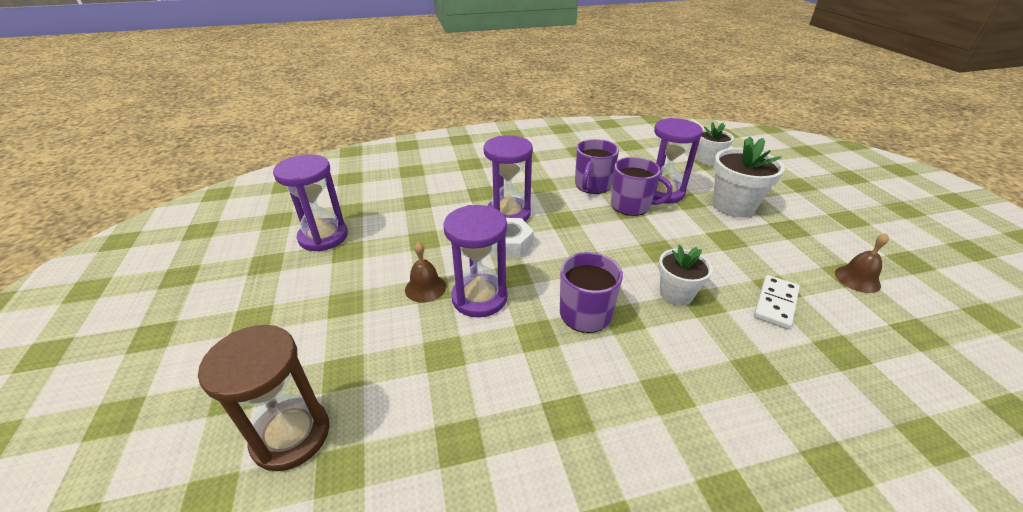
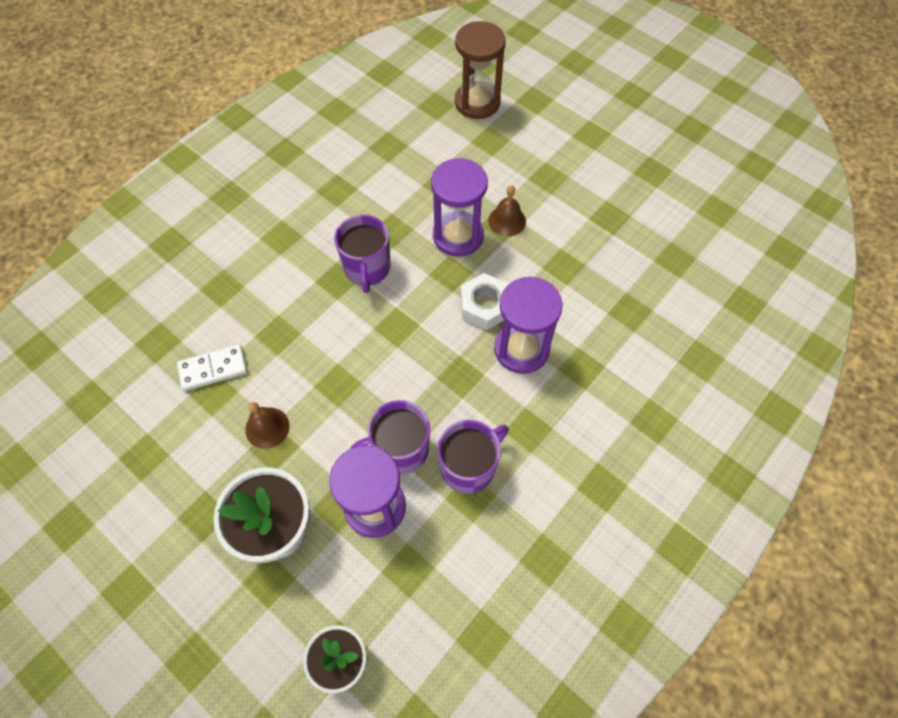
camera: 145 degrees right, 25 degrees up
purple hourglass [273,154,348,252] -> none
purple mug [575,139,619,194] -> purple mug turned 60 degrees clockwise [437,420,509,494]
white flower pot [658,245,713,306] -> none
white domino [754,275,800,329] -> white domino turned 75 degrees clockwise [177,344,247,391]
brown bell [835,233,889,293] -> brown bell moved to [245,402,290,449]

